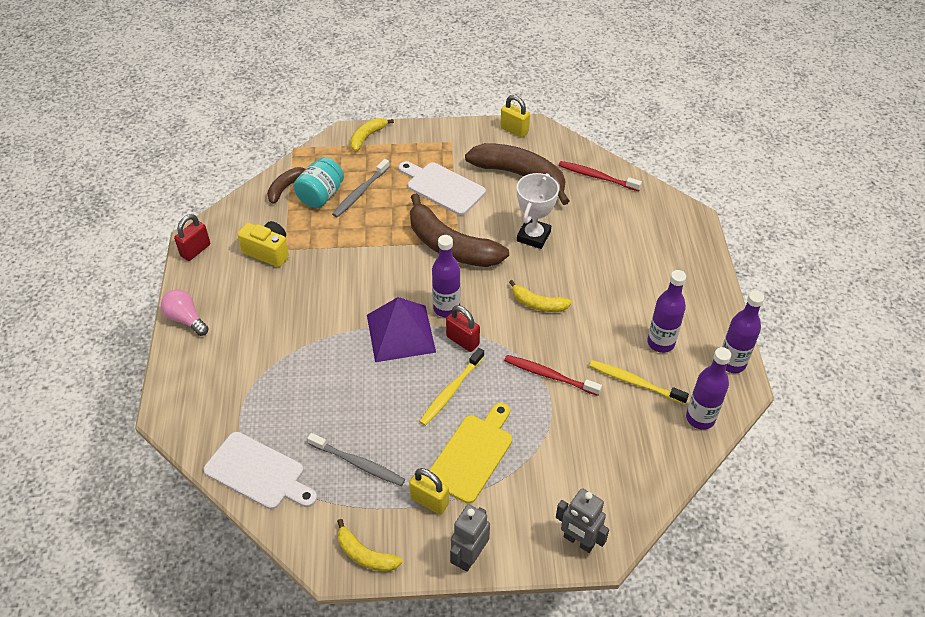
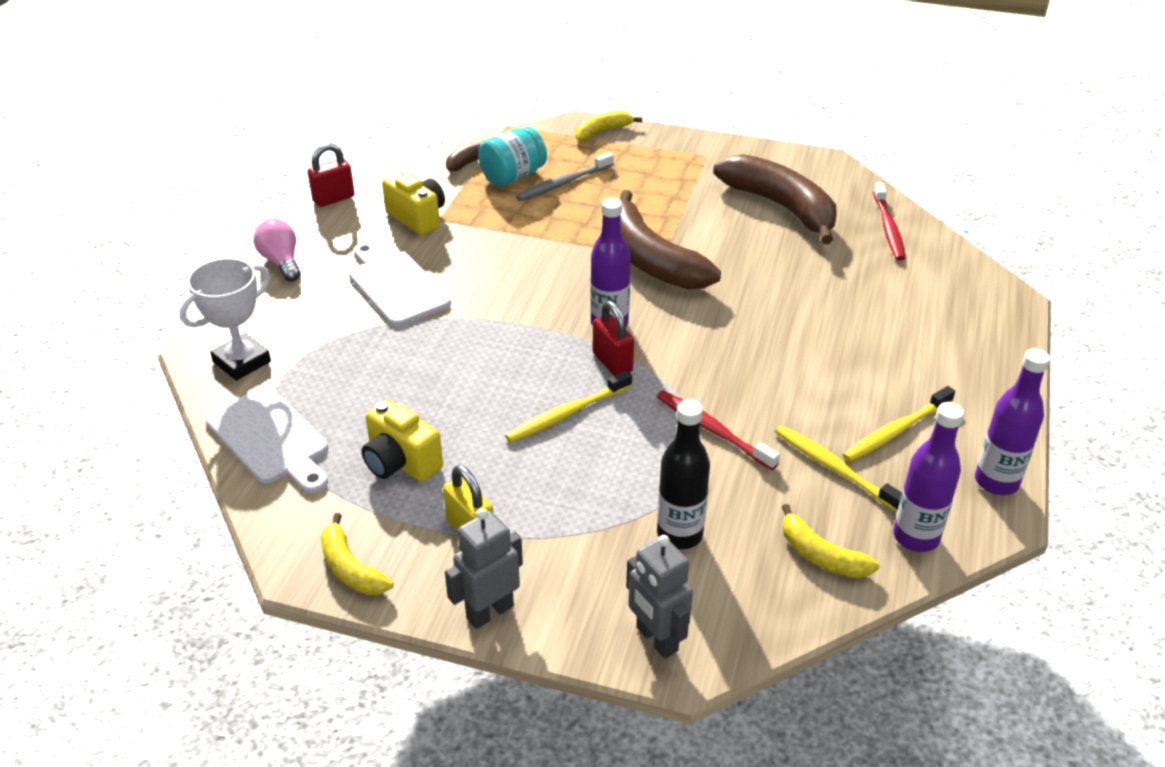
camera: 20 degrees right, 10 degrees down
grey toothbrush [307,433,405,486] -> yellow camera [361,400,443,482]
purple pyramid [367,297,436,362] -> none
white cutting board [399,161,486,215] -> white cutting board moved to [349,243,451,326]
yellow cutting board [429,403,512,504] -> none
yellow padlock [500,95,530,138] -> none
yellow banana [509,280,572,312] -> yellow banana moved to [782,504,879,578]
white trophy [517,173,559,249] -> white trophy moved to [180,258,271,381]
red toothbrush [559,161,642,191] -> red toothbrush turned 135 degrees counterclockwise [873,182,905,261]
purple bottle [647,270,686,353] -> yellow toothbrush [842,386,955,462]
none -> black bottle [657,399,710,549]

